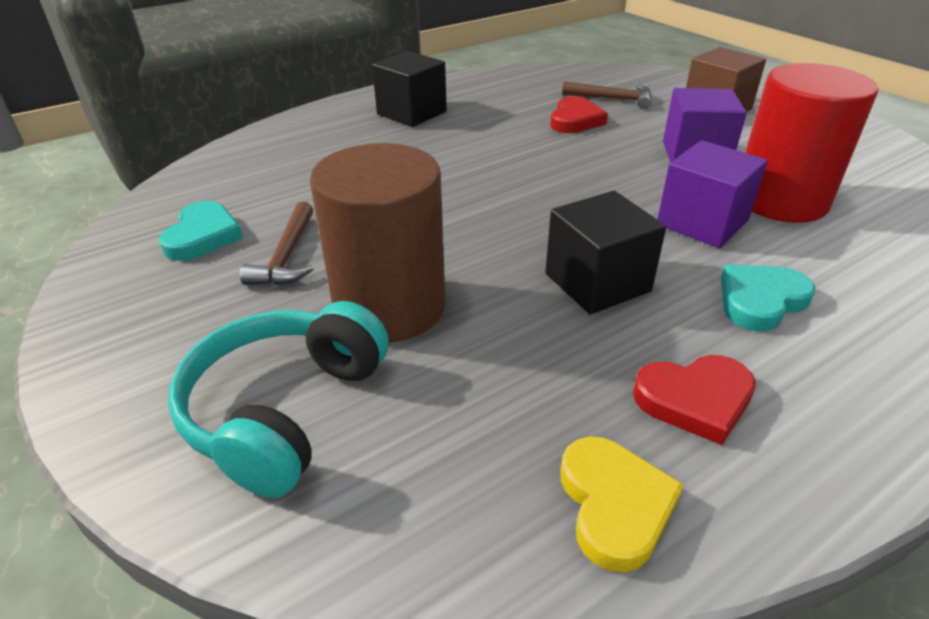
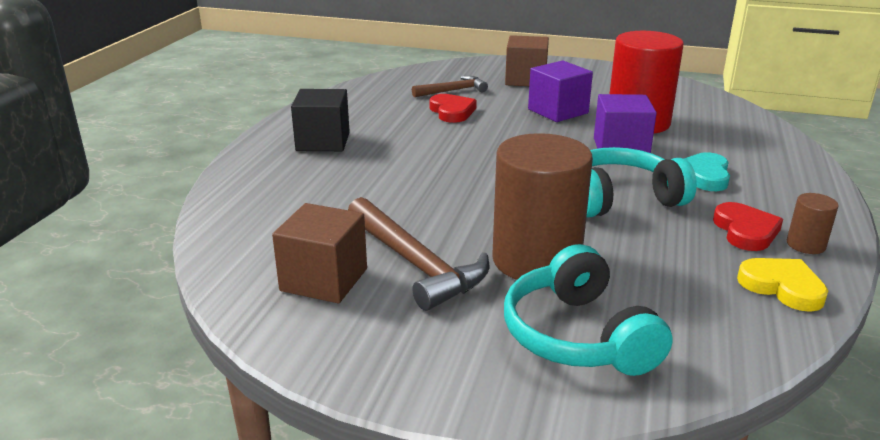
camera: 40 degrees left, 10 degrees down
turquoise heart [159,201,243,261] -> brown cube [272,203,367,303]
brown hammer [240,202,314,285] -> brown hammer [348,197,489,311], size x1.64
black cube [545,191,666,314] -> turquoise headphones [587,147,697,218]
red heart [633,355,756,445] -> red heart turned 45 degrees counterclockwise [713,202,783,251]
none -> brown cylinder [787,193,839,254]

